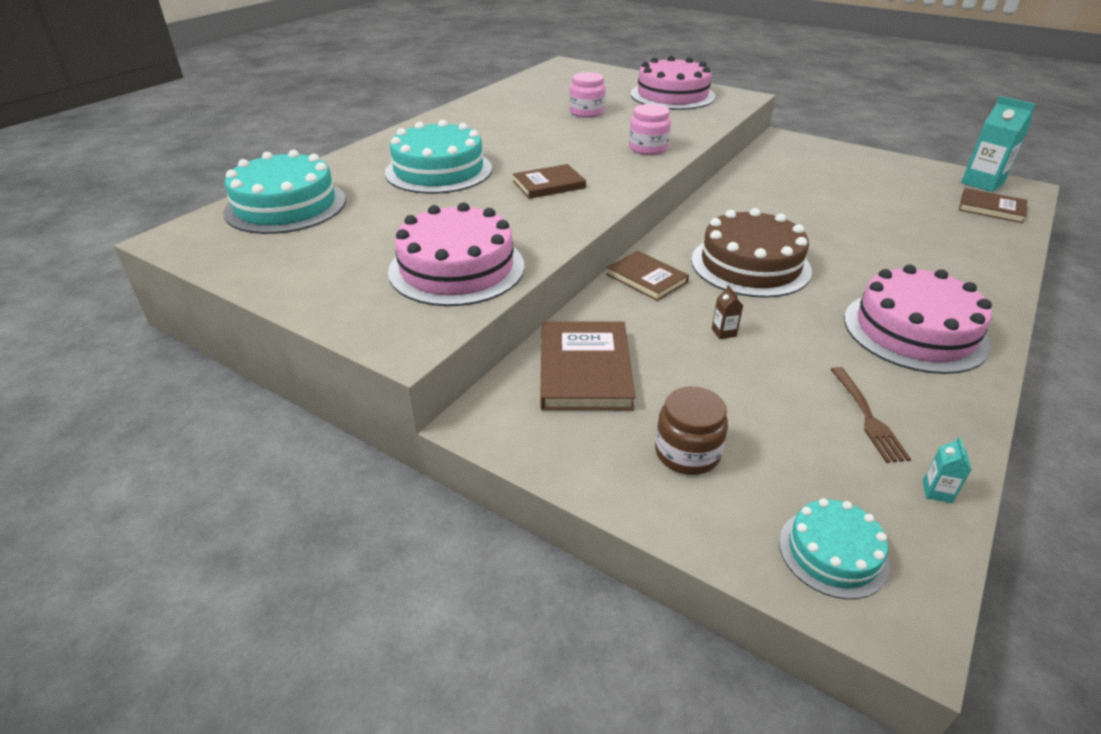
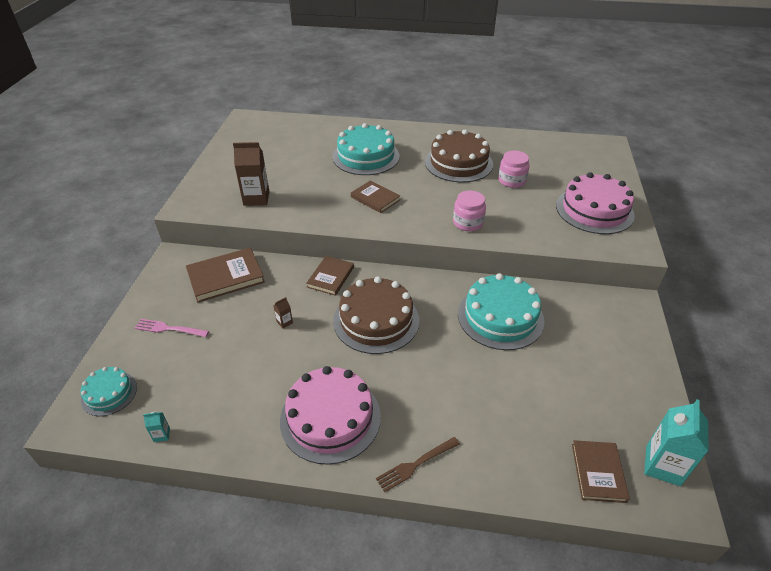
camera: 65 degrees right, 5 degrees up
turquoise cake [223,150,346,234] -> turquoise cake moved to [458,273,544,350]
pink cake [388,202,525,306] -> brown carton [233,142,269,206]
brown jar [655,386,728,475] -> pink fork [134,319,209,337]
brown fork [830,367,911,463] -> brown fork moved to [376,437,460,492]
none -> brown cake [425,130,493,182]

